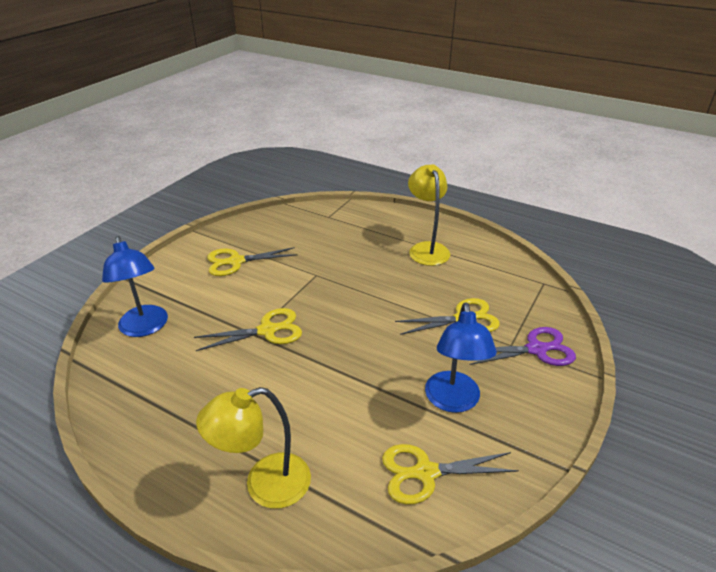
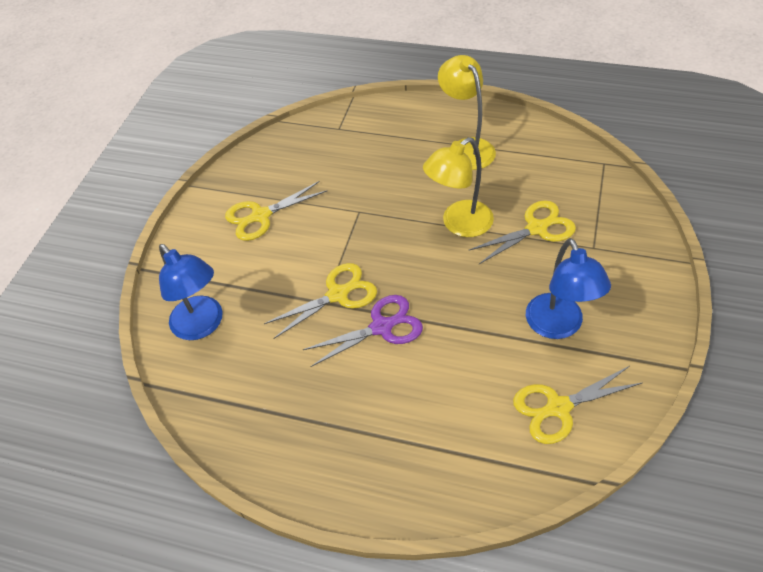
camera: 10 degrees left, 15 degrees up
yellow lamp [196,387,311,509] -> yellow lamp moved to [423,137,494,237]
purple scissors [469,327,576,366] -> purple scissors moved to [303,295,423,367]

